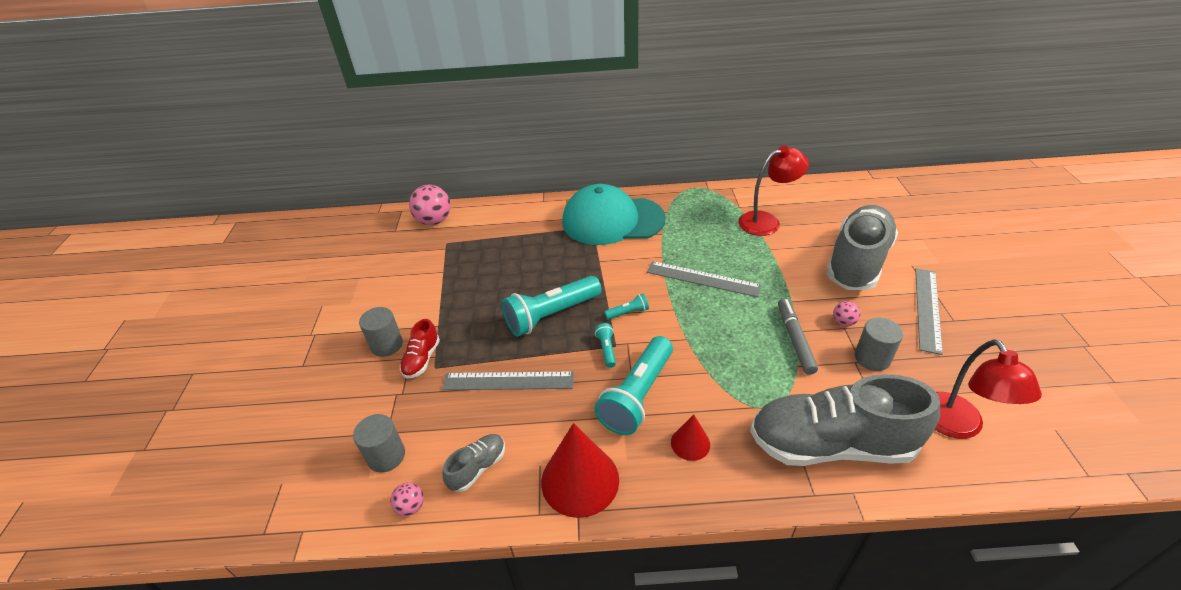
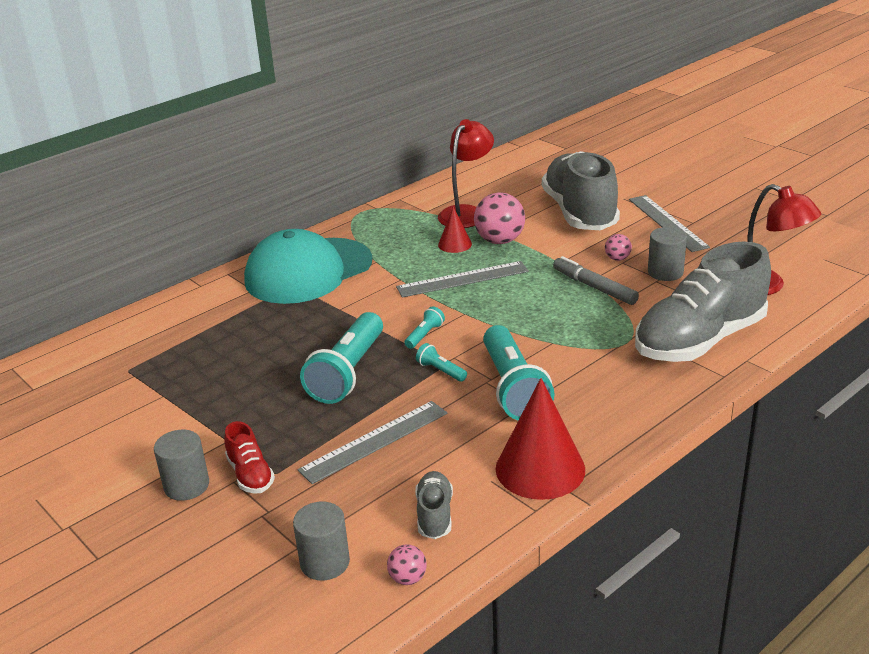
camera: 40 degrees left, 10 degrees down
pink ball [409,185,451,225] -> pink ball moved to [474,192,525,244]
red cone [671,415,710,461] -> red cone moved to [438,207,472,253]

